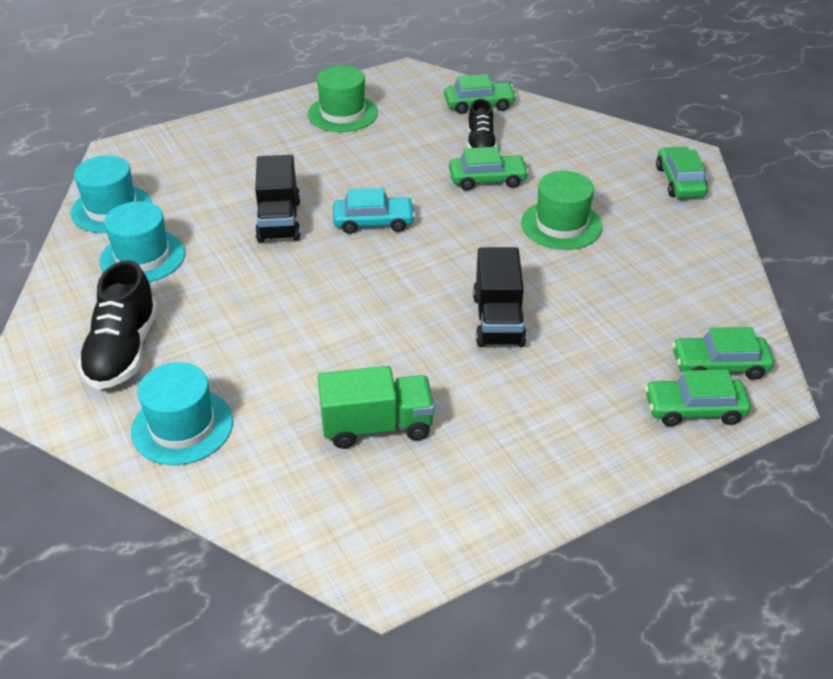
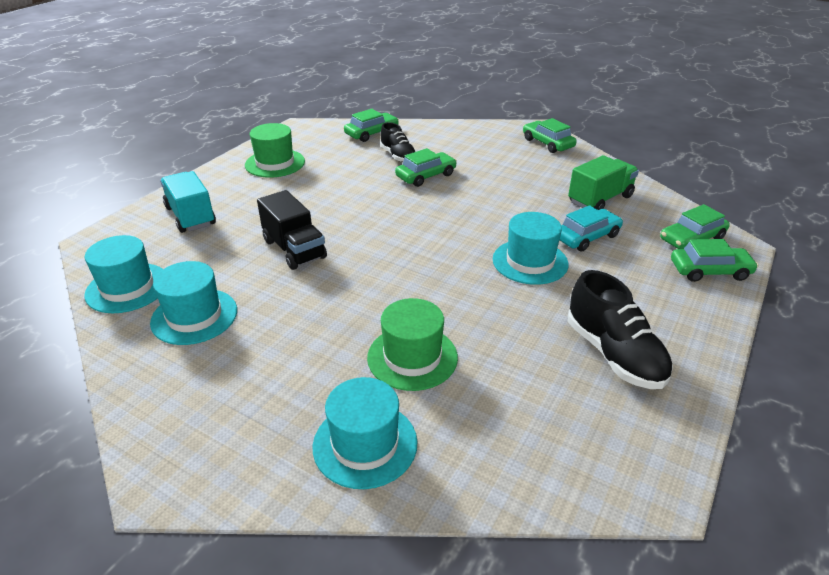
camera: 30 degrees left, 5 degrees down
black shoe [78,260,158,389] -> black shoe moved to [568,270,673,389]
green truck [318,366,435,449] -> green truck moved to [568,155,639,210]
turquoise car [333,188,415,234] -> turquoise car moved to [560,205,623,251]
black truck [473,247,526,347] -> turquoise hat [493,212,569,285]
green hat [521,171,603,250] -> green hat moved to [367,298,458,391]
green car [645,370,751,426] -> green car turned 150 degrees counterclockwise [671,239,758,282]
none -> turquoise truck [160,171,216,233]

